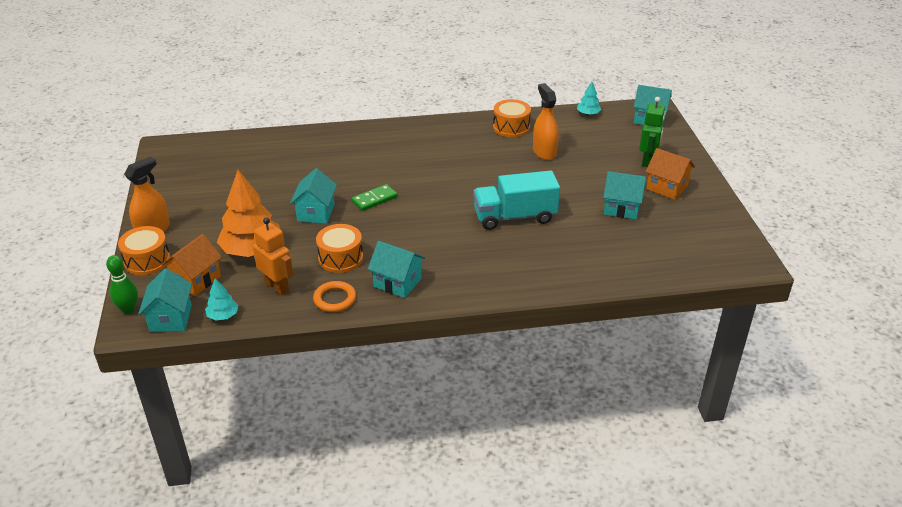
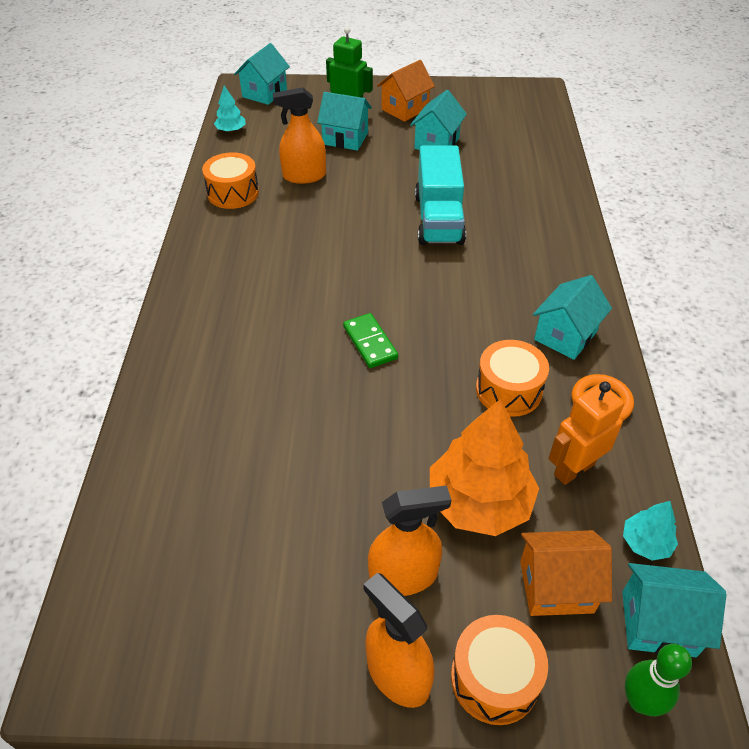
camera: 80 degrees left, 10 degrees up
orange house [161,234,222,296] -> orange house turned 45 degrees counterclockwise [520,530,612,616]
turquoise house [290,168,337,224] -> turquoise house moved to [317,92,372,151]
none -> orange spray bottle [368,485,451,596]

